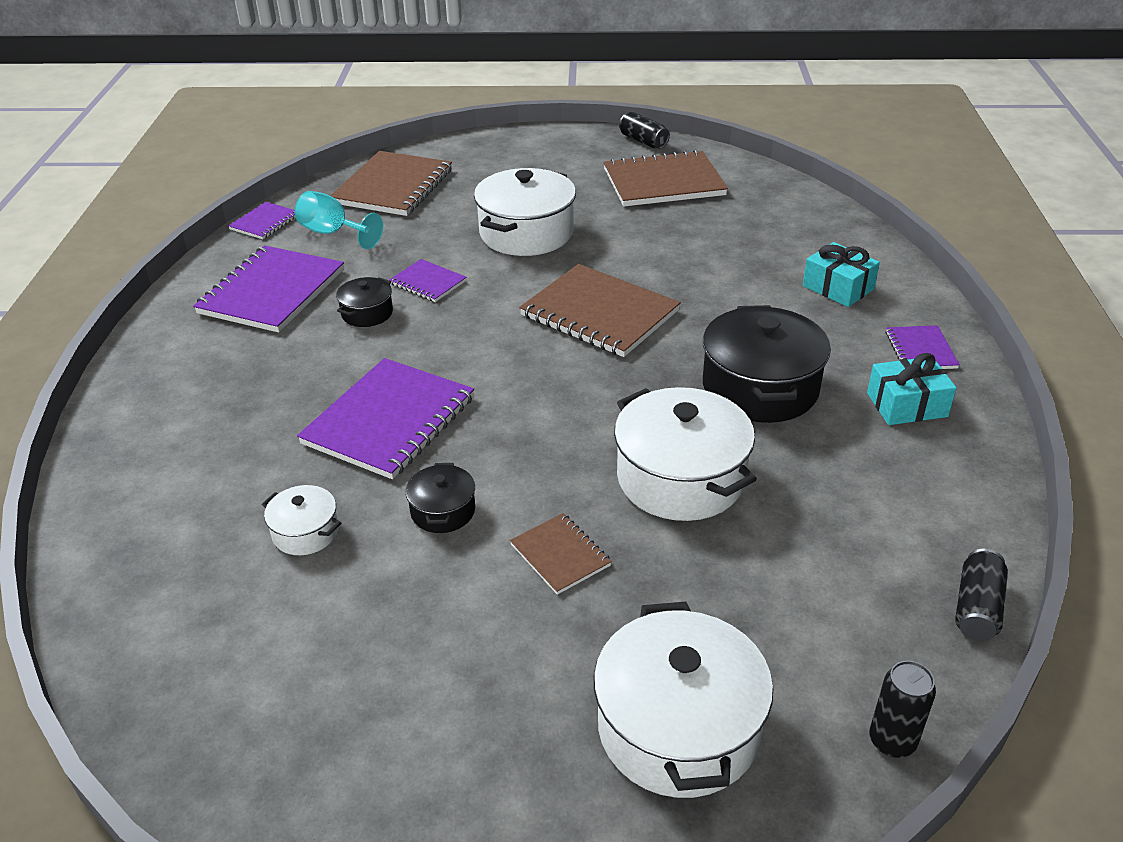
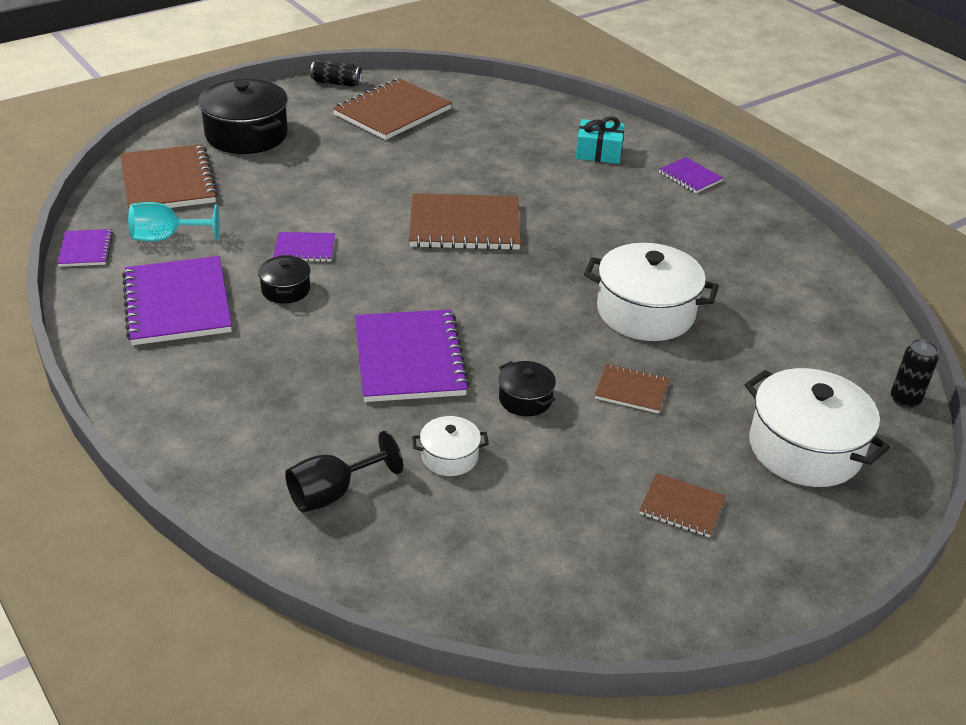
camera: 40 degrees left, 0 degrees up
white pot [474,168,576,256] -> none
black pot [703,305,831,423] -> black pot moved to [198,79,288,154]
turquoise gift [867,353,956,425] -> none
black can [955,549,1008,641] -> none
none -> black goblet [285,431,403,513]
none -> brown notebook [639,473,726,537]

